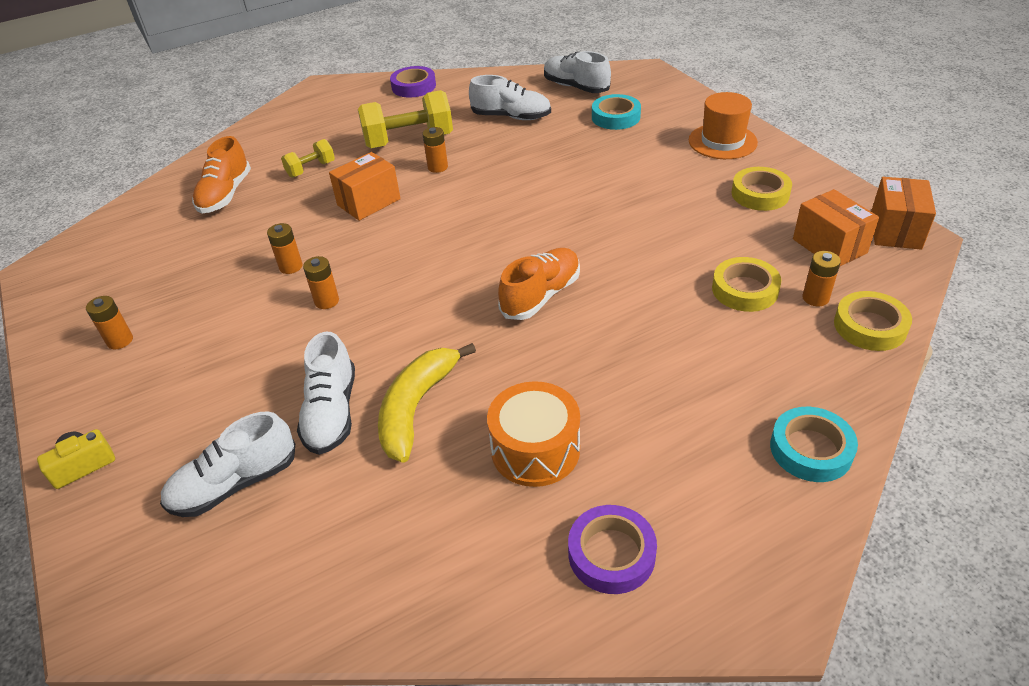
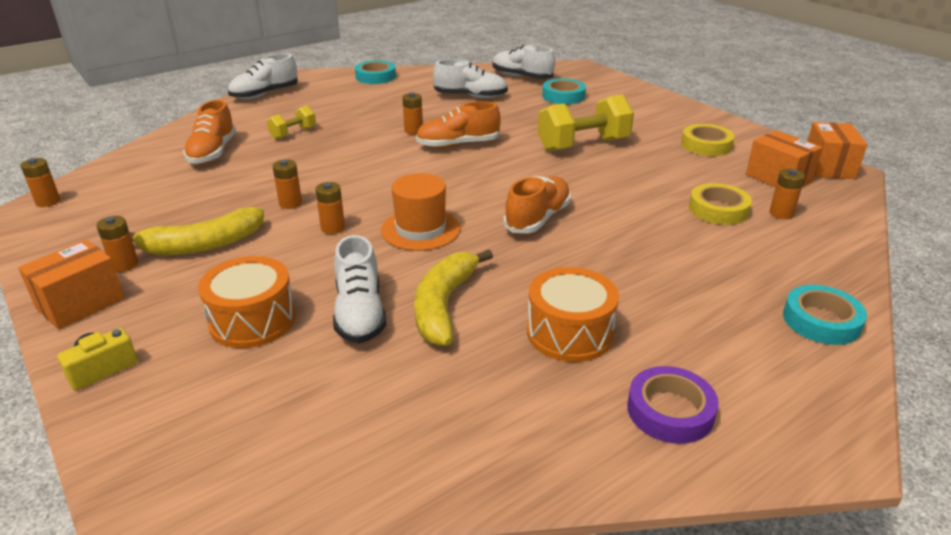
camera: 10 degrees left, 10 degrees down
white shoe [160,412,295,517] -> white shoe moved to [228,53,298,99]
orange box [329,152,401,221] -> orange box moved to [18,240,125,330]
yellow dumbbell [358,90,453,149] -> yellow dumbbell moved to [538,94,634,152]
purple tape [390,66,436,97] -> turquoise tape [355,60,396,84]
orange hat [689,92,758,159] -> orange hat moved to [381,173,461,251]
yellow tape [834,291,912,351] -> none
none -> orange battery [20,158,60,207]
none -> yellow banana [129,207,264,255]
none -> orange drum [198,256,296,348]
none -> orange shoe [416,101,501,148]

